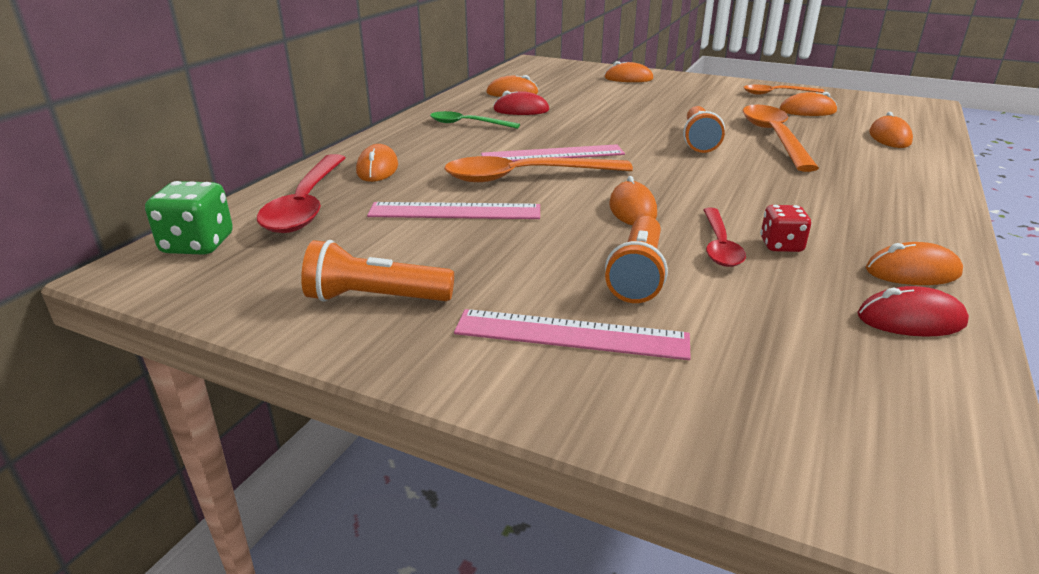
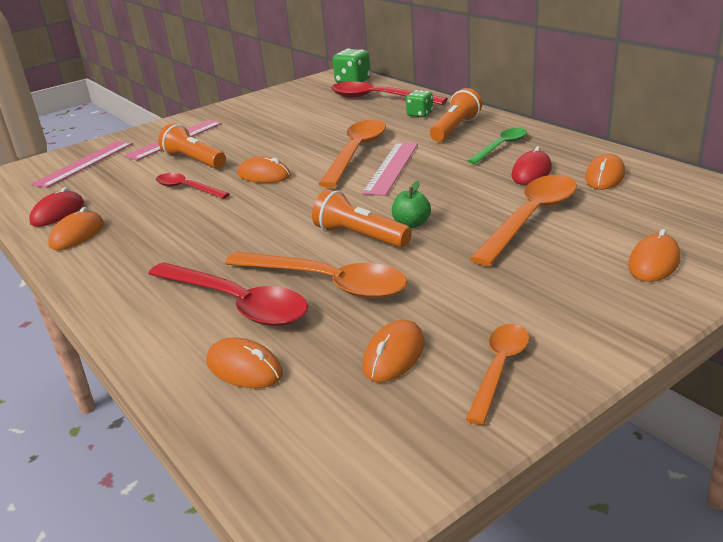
camera: 120 degrees right, 0 degrees up
orange flashlight [301,240,454,302] -> orange flashlight moved to [430,88,482,142]
orange mouse [356,144,398,182] -> green dice [406,90,433,117]
pink ruler [367,202,540,219] -> pink ruler moved to [32,141,133,188]
red dice [760,205,812,252] -> none
none -> red spoon [148,262,308,326]
none -> green apple [392,181,431,228]
none -> orange spoon [469,175,577,266]

